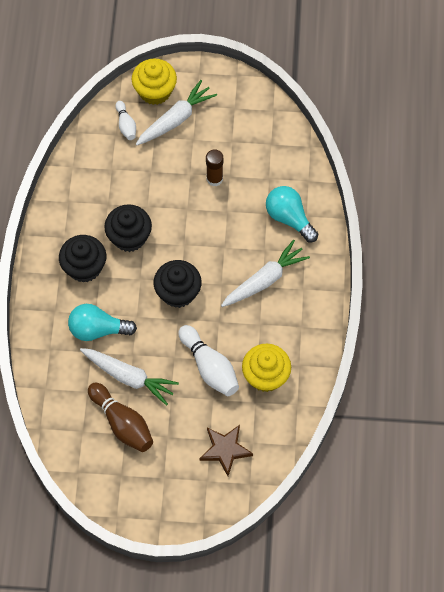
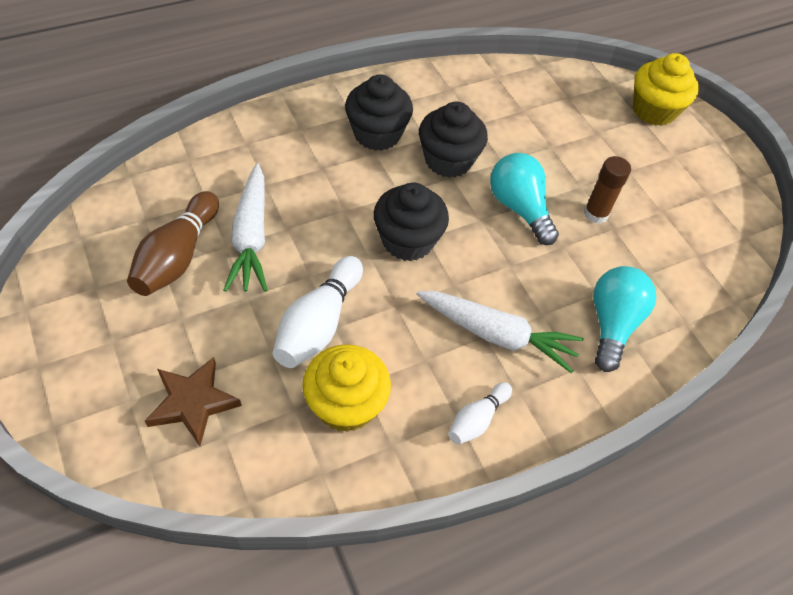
camera: 55 degrees right, 10 degrees down
turquoise light bulb [68,304,137,341] -> turquoise light bulb moved to [490,153,559,245]
white bowling pin [115,101,136,140] -> white bowling pin moved to [448,382,512,445]
white carrot [136,80,217,146] -> none

